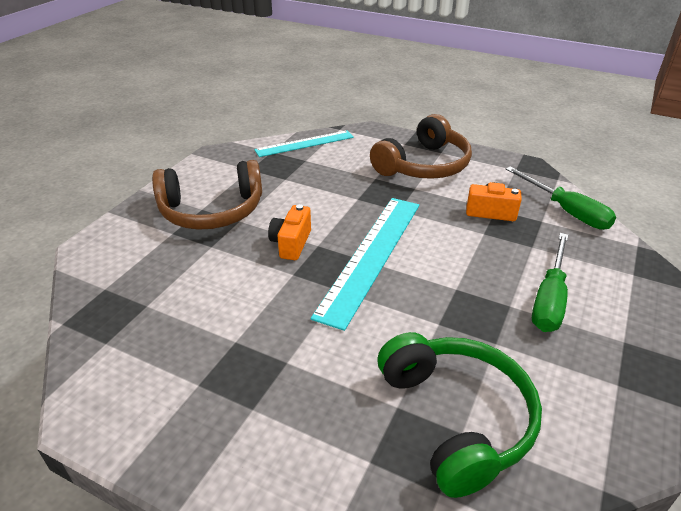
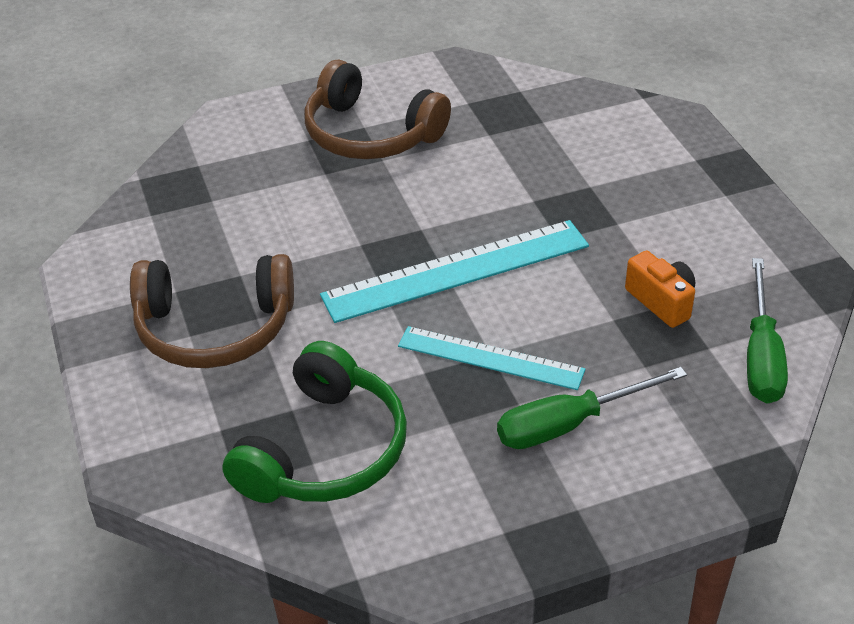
camera: 45 degrees right, 5 degrees up
turquoise ruler [254,130,354,157] -> turquoise ruler moved to [398,326,586,390]
orange camera [268,204,311,260] -> none
brown headphones [370,114,472,179] -> brown headphones moved to [130,254,294,368]

